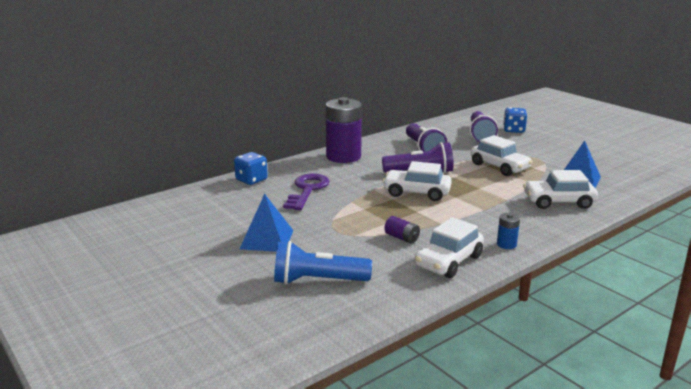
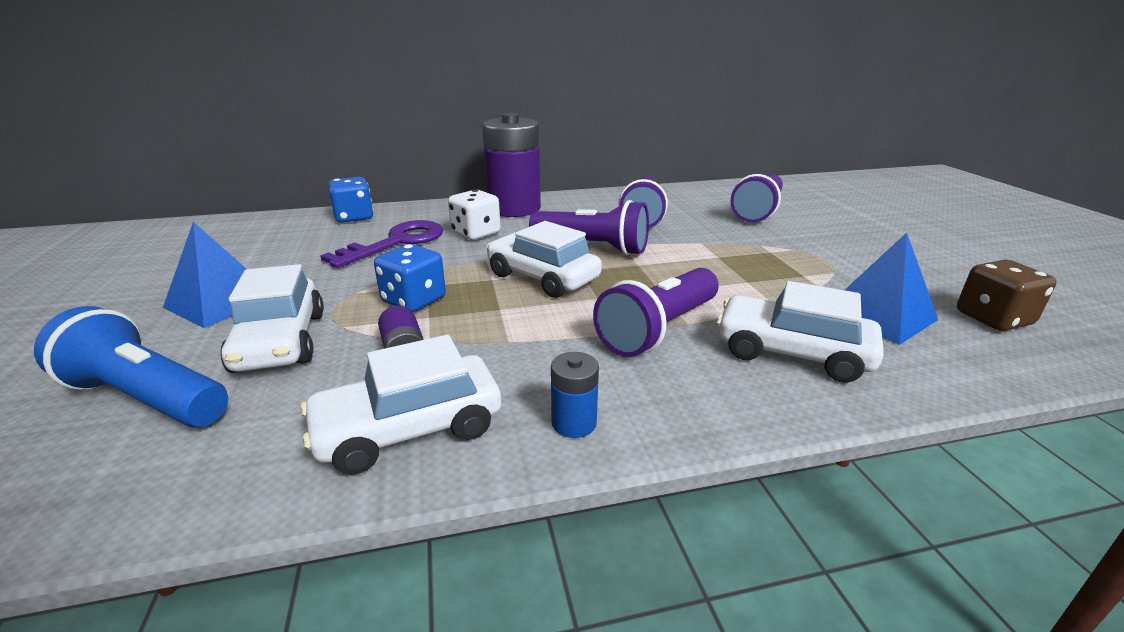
camera: 25 degrees right, 5 degrees up
white car [471,135,533,176] -> white car moved to [220,264,324,373]
blue dice [503,107,527,133] -> blue dice moved to [374,244,446,312]
none -> white dice [448,189,501,240]
none -> purple flashlight [593,268,719,357]
none -> brown dice [957,260,1057,331]

